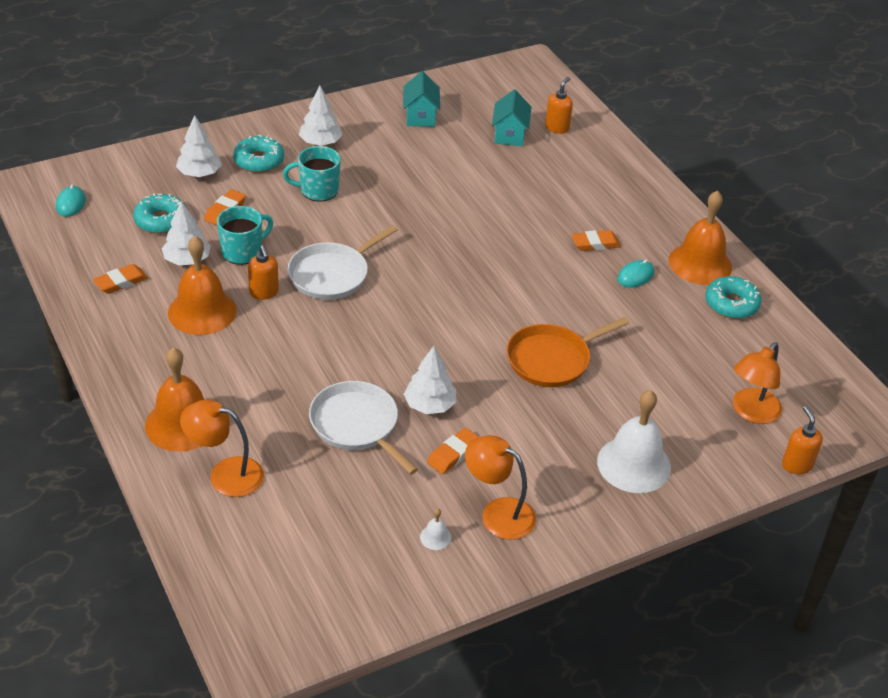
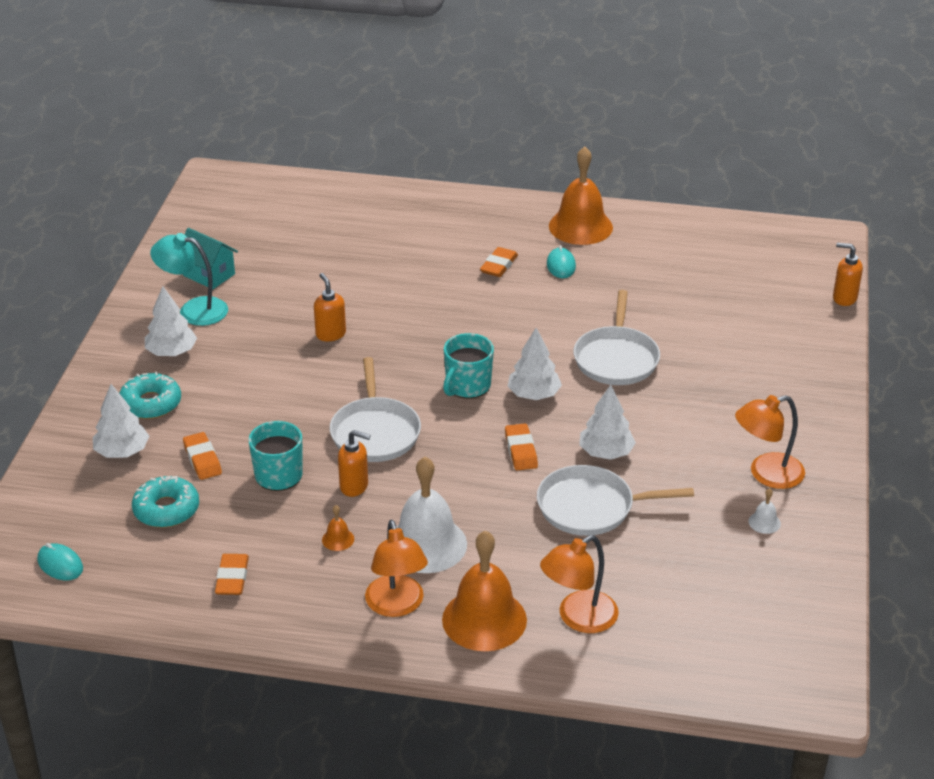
camera: 50 degrees left, 5 degrees down
white tree [161,201,211,265] -> white tree moved to [507,328,562,400]
orange bell [168,236,237,335] -> orange bell [322,505,354,551], size x0.40
turquoise mug [283,146,341,202] -> turquoise mug moved to [443,333,494,399]
orange eraser [427,428,479,474] -> orange eraser moved to [505,424,538,470]
turquoise house [492,90,531,146] -> none
orange pan [506,317,629,387] -> white pan [574,290,660,385]
orange soap dispenser [545,77,573,134] -> orange soap dispenser moved to [314,273,346,341]
white bell [597,390,671,493] -> white bell moved to [396,457,467,573]
turquoise donut [706,276,761,319] -> none
orange lamp [733,342,782,424] -> orange lamp moved to [365,520,428,617]
none -> turquoise lamp [150,233,228,326]

